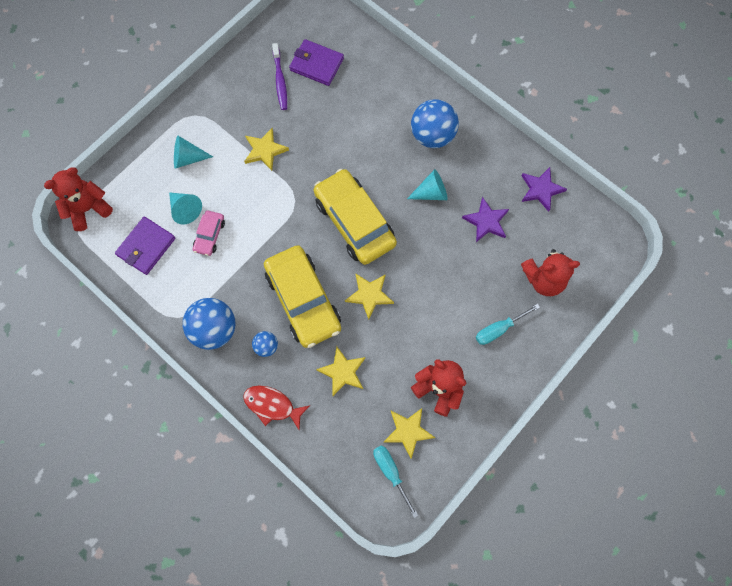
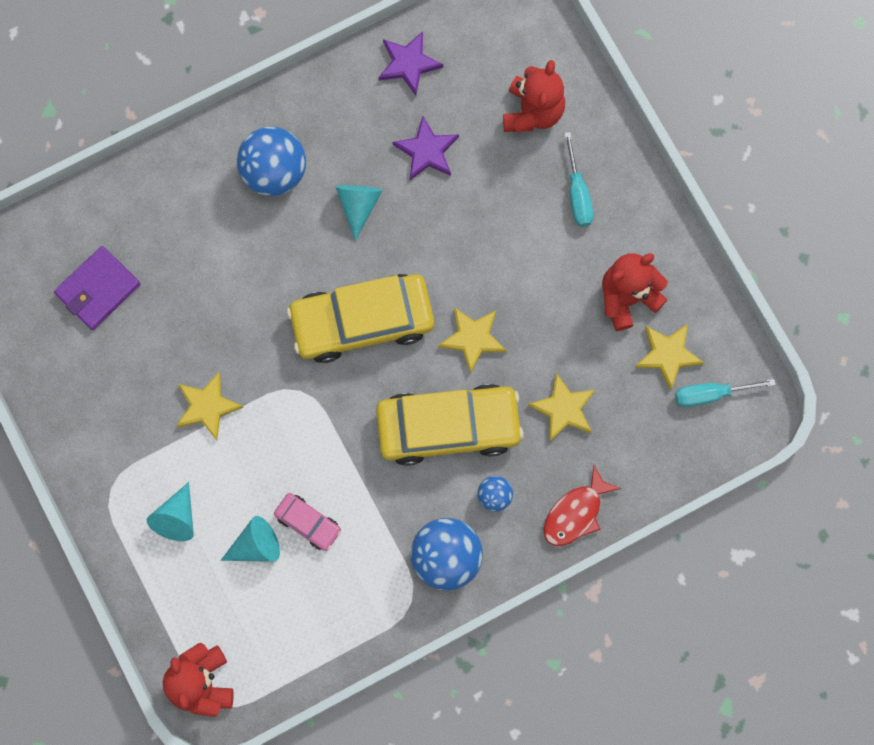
camera: 70 degrees left, 5 degrees up
purple wallet [115,217,175,275] -> none
purple toothbrush [272,43,287,110] -> none

